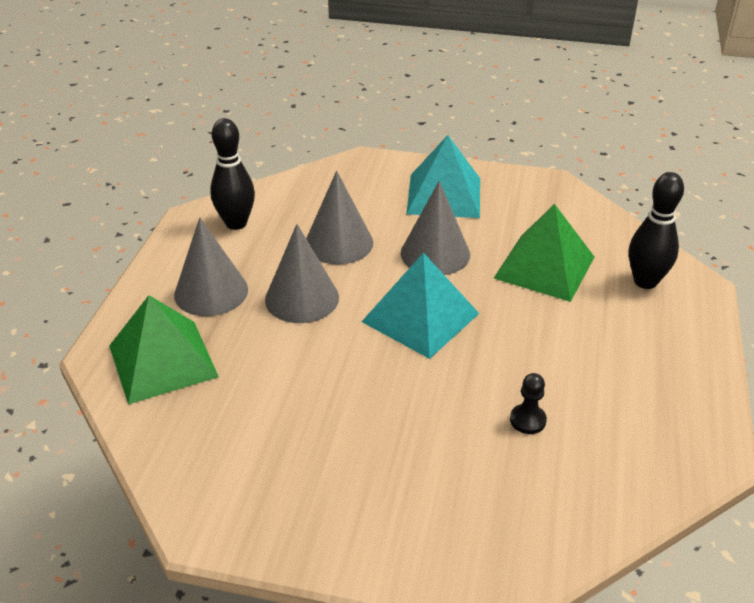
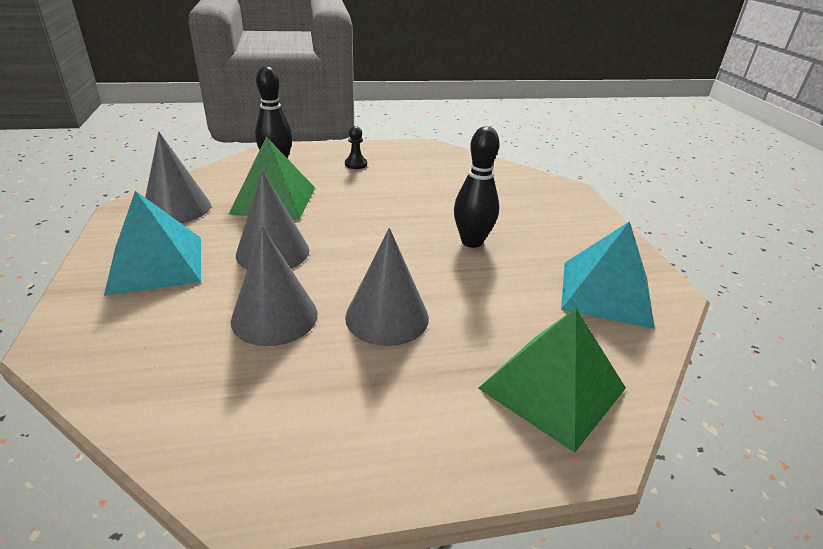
camera: 115 degrees left, 5 degrees down
grey cone [174,217,248,316] -> grey cone moved to [145,131,211,223]
black bowling pin [210,118,255,230] -> black bowling pin moved to [454,126,499,248]
turquoise pyramid [362,252,480,359] -> turquoise pyramid moved to [561,221,655,329]
black pawn [510,373,547,434] -> black pawn moved to [345,126,367,169]

